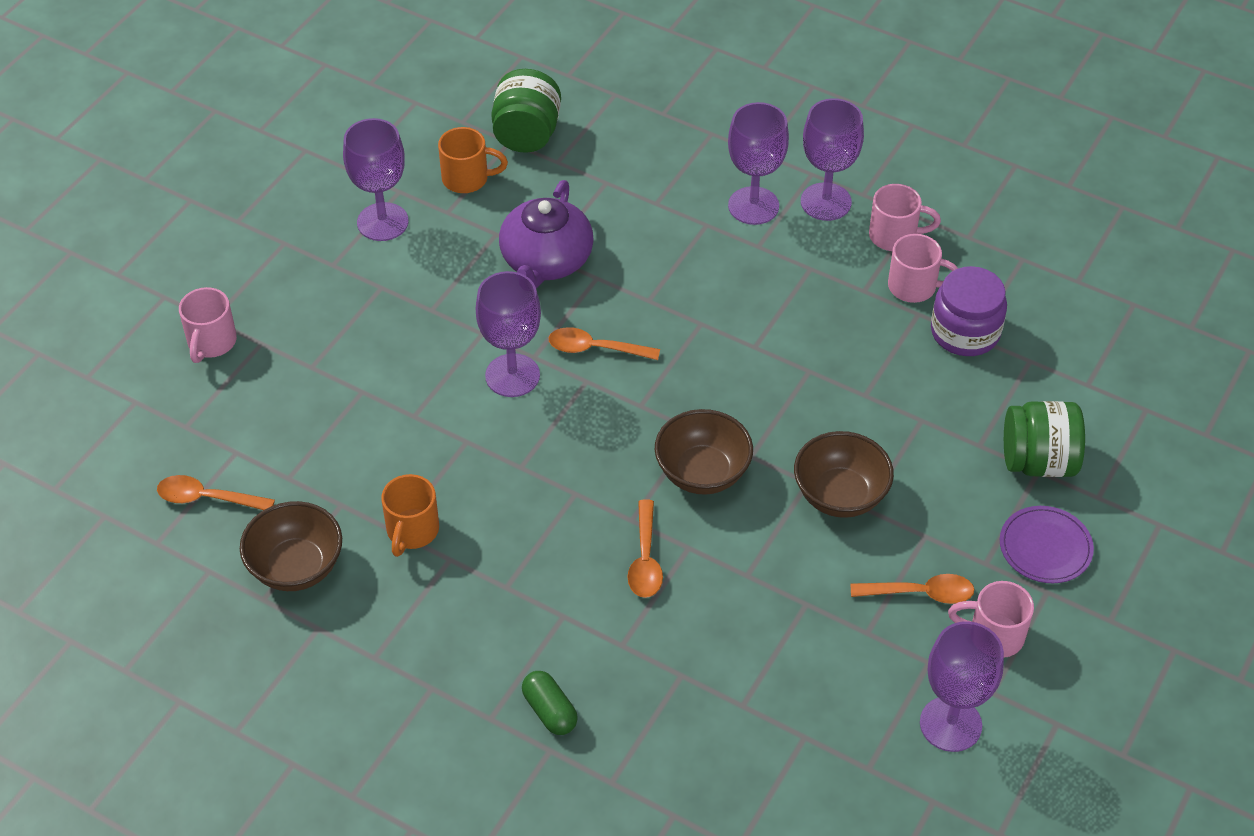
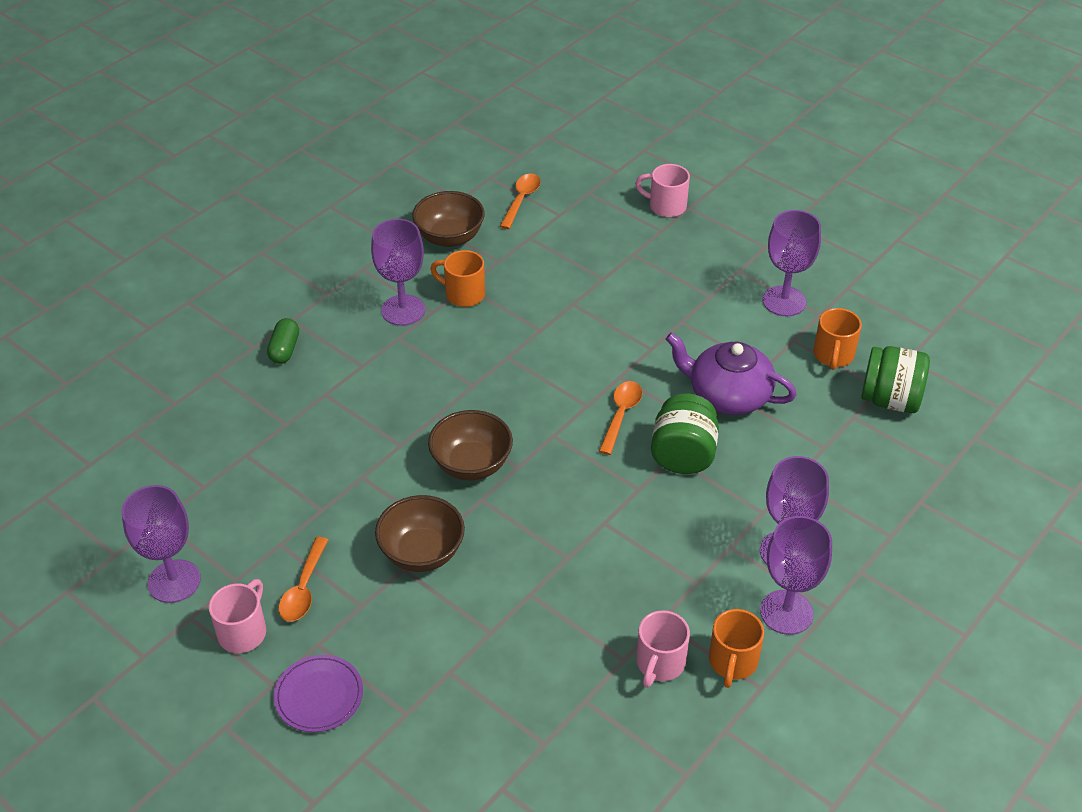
camera: 100 degrees right, 5 degrees down
purple goblet [476,271,541,397] -> purple goblet moved to [371,219,425,326]
green capsule [522,671,578,735] -> green capsule turned 60 degrees counterclockwise [267,318,299,364]
orange spoon [628,499,663,598] -> none
pink mug [869,184,941,251] -> orange mug [709,609,764,688]
purple jar [931,266,1007,356] -> none
green jar [1004,401,1085,477] -> green jar moved to [651,393,719,474]

